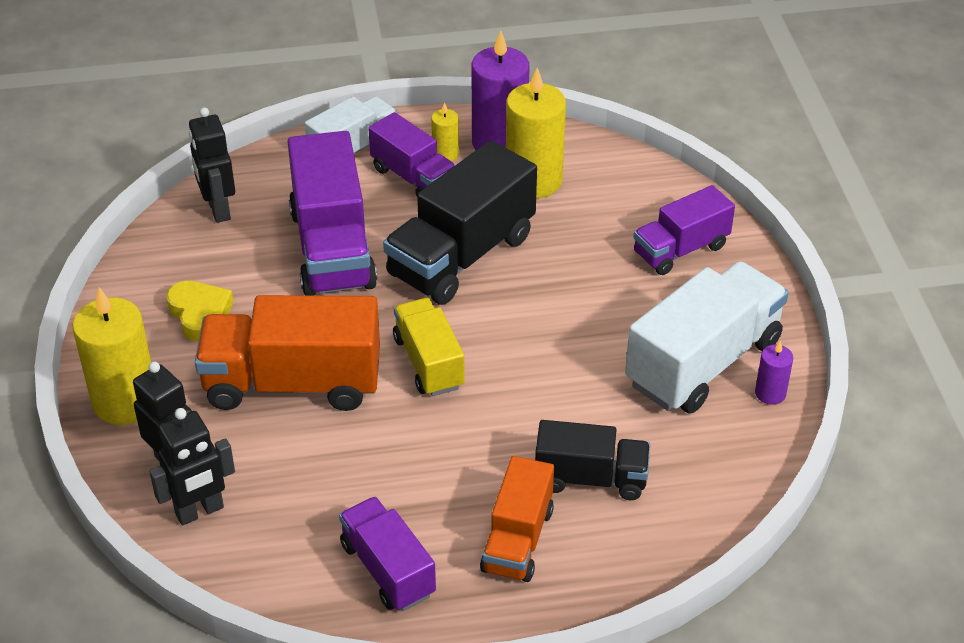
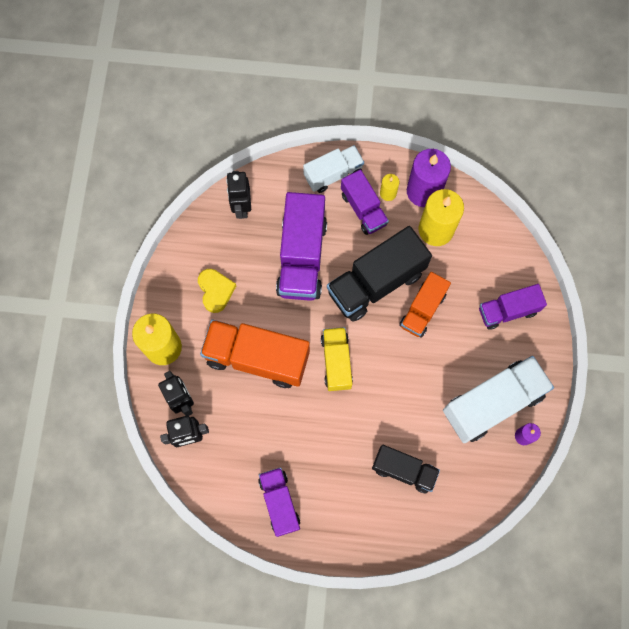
camera: 15 degrees right, 30 degrees up
orange truck [480,456,554,582] -> orange truck moved to [399,272,451,338]

